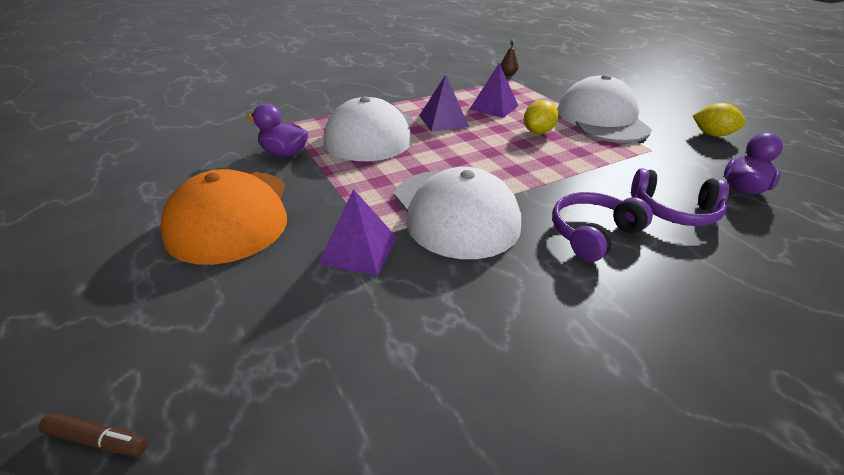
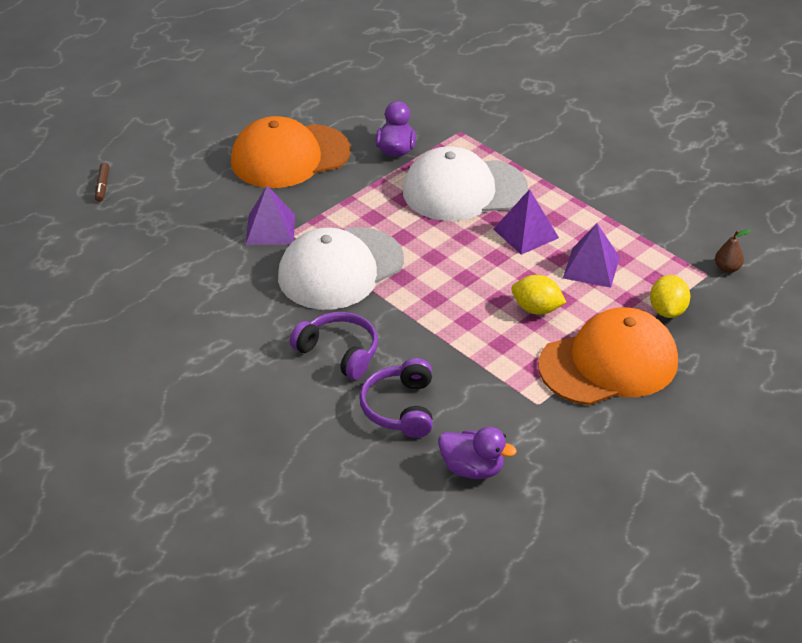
camera: 75 degrees right, 5 degrees up
white cap [558,75,652,143] -> orange cap [538,307,678,405]
yellow lemon [693,103,746,137] -> yellow lemon moved to [650,275,690,318]

